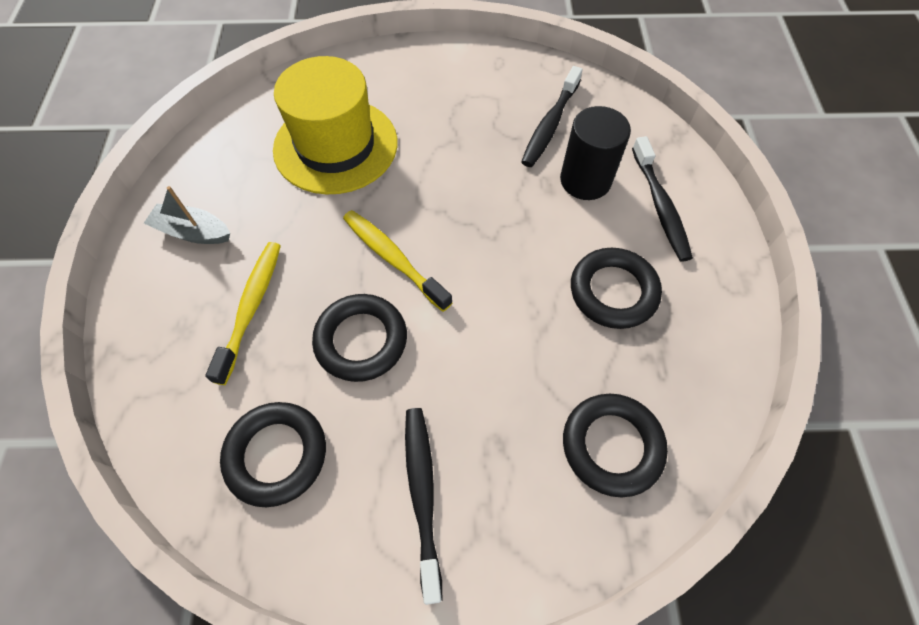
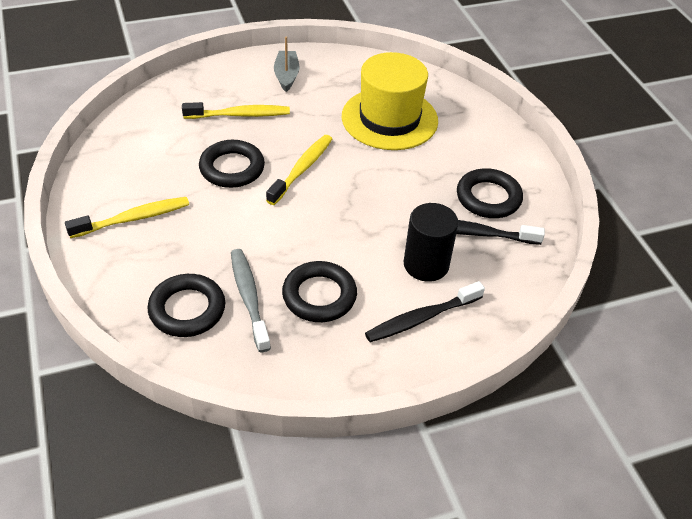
camera: 70 degrees right, 15 degrees down
black ring [220,402,326,507] -> black ring moved to [457,168,523,218]
black toothbrush [405,408,442,605] -> yellow toothbrush [65,197,189,238]
none -> grey toothbrush [231,249,271,352]

